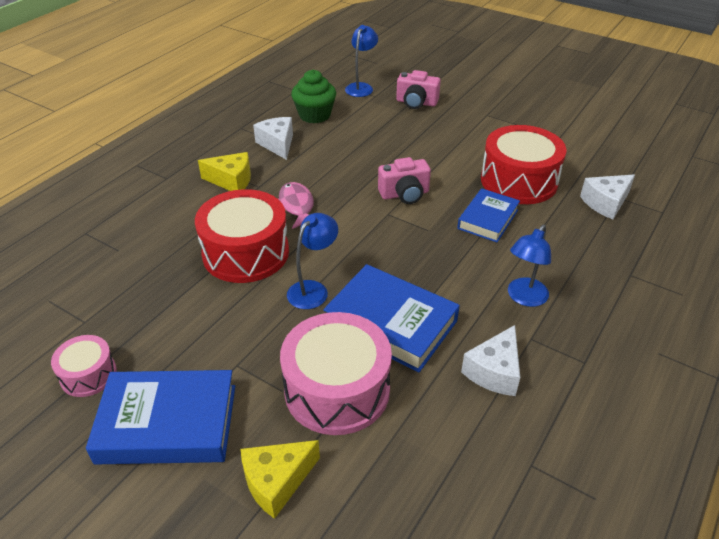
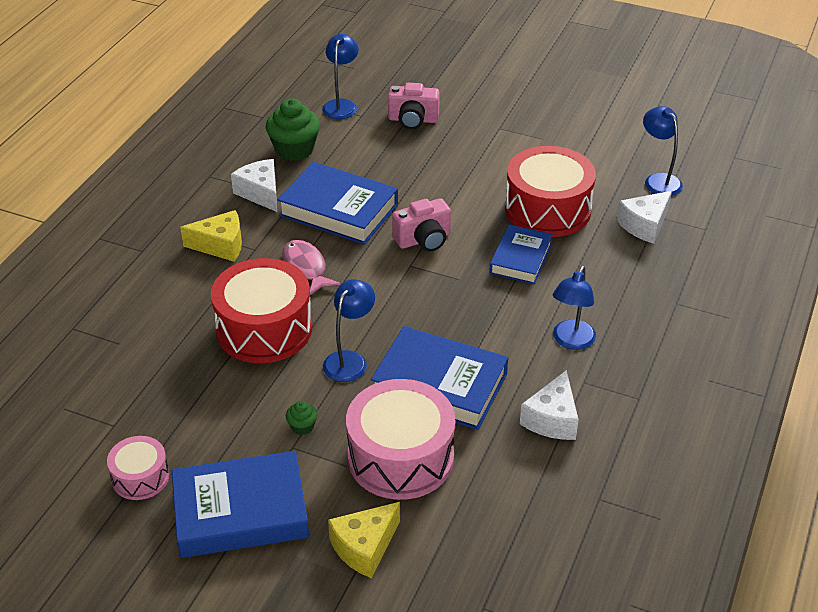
camera: 10 degrees left, 0 degrees up
none -> blue book [277,162,398,245]
none -> green cupcake [286,401,317,435]
none -> blue lamp [643,106,683,196]

